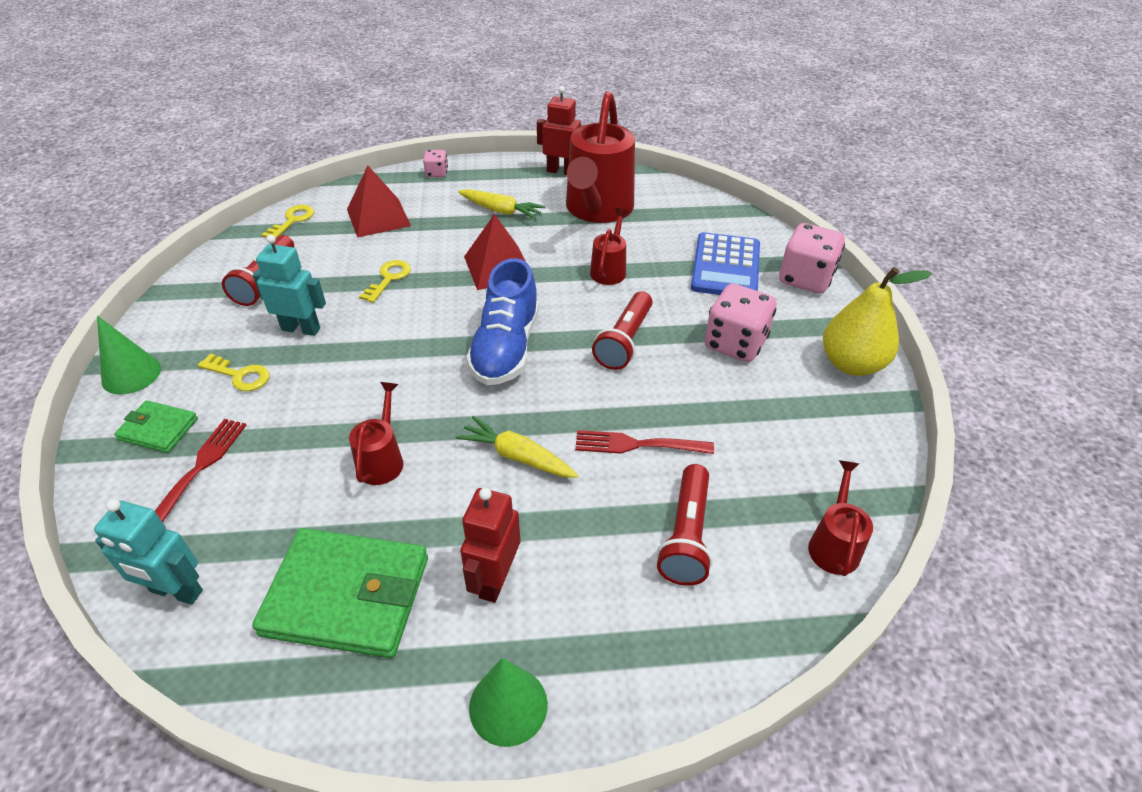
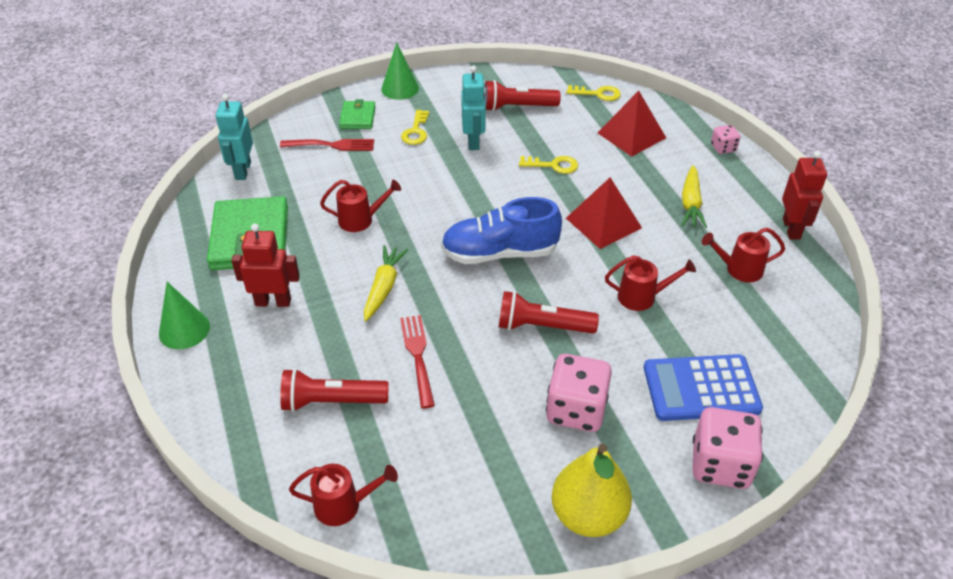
camera: 75 degrees right, 0 degrees up
red watering can [566,91,635,223] -> red watering can [702,228,785,282], size x0.47

